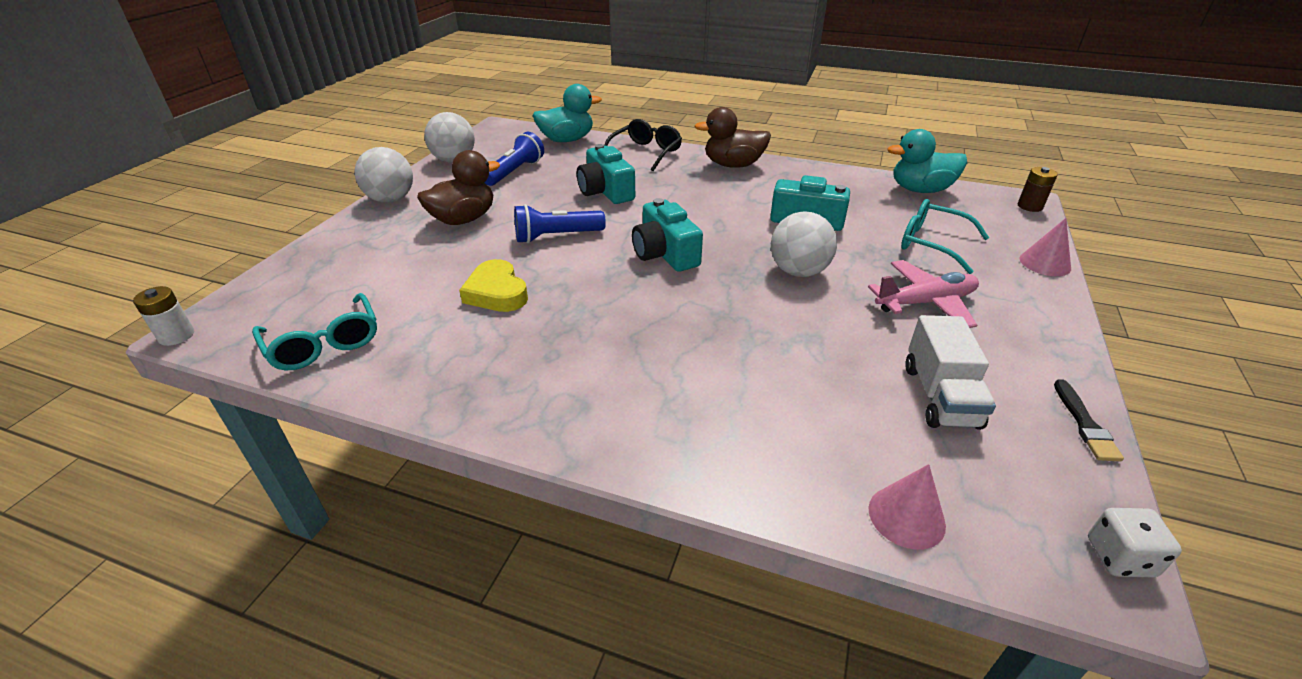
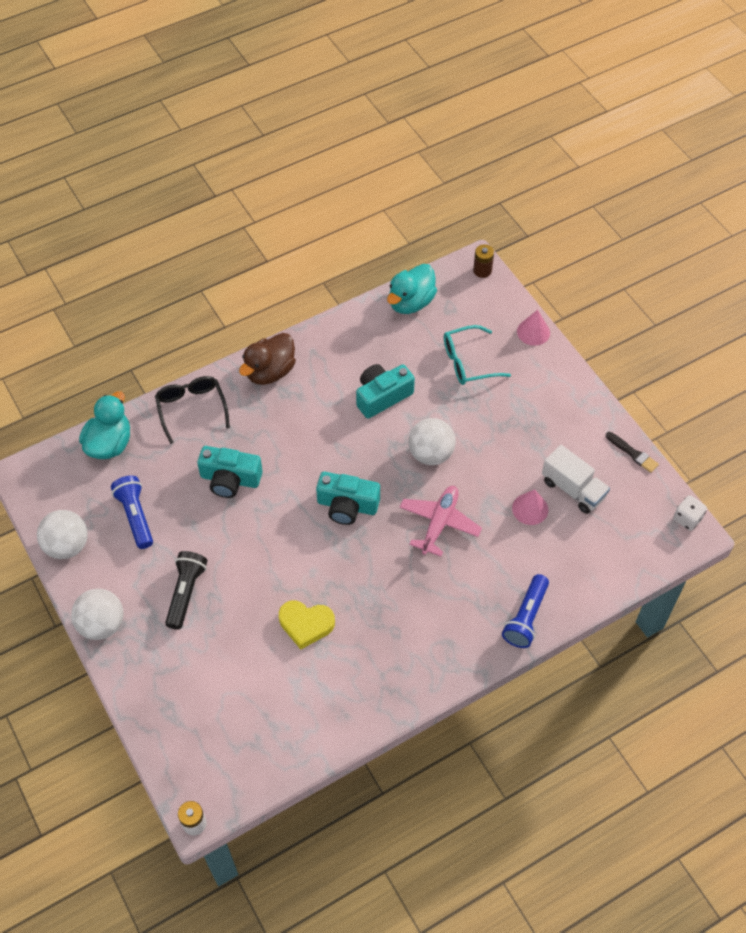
camera: 50 degrees left, 20 degrees up
turquoise glasses [252,293,377,371] -> none
brown duck [417,150,500,225] -> black flashlight [165,551,207,630]
blue flashlight [514,204,606,243] -> blue flashlight moved to [502,574,549,648]
pink plane [868,260,979,328] -> pink plane moved to [399,486,482,557]
pink cone [868,464,946,550] -> pink cone moved to [512,489,548,525]

